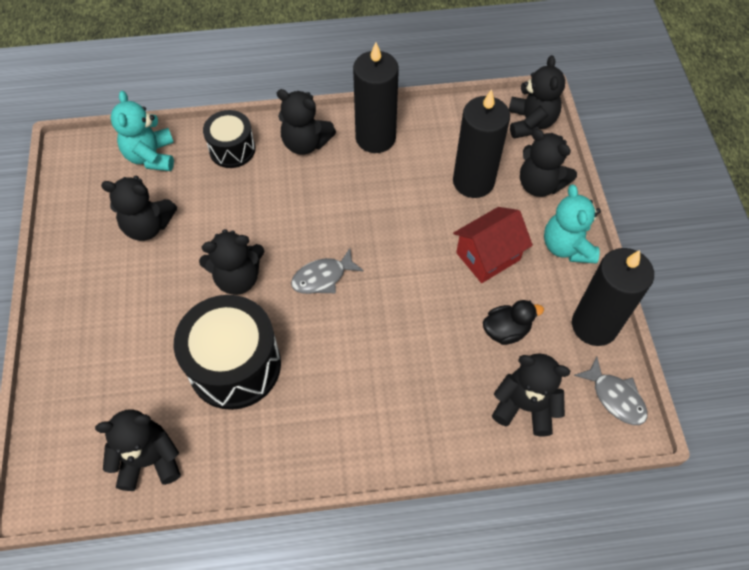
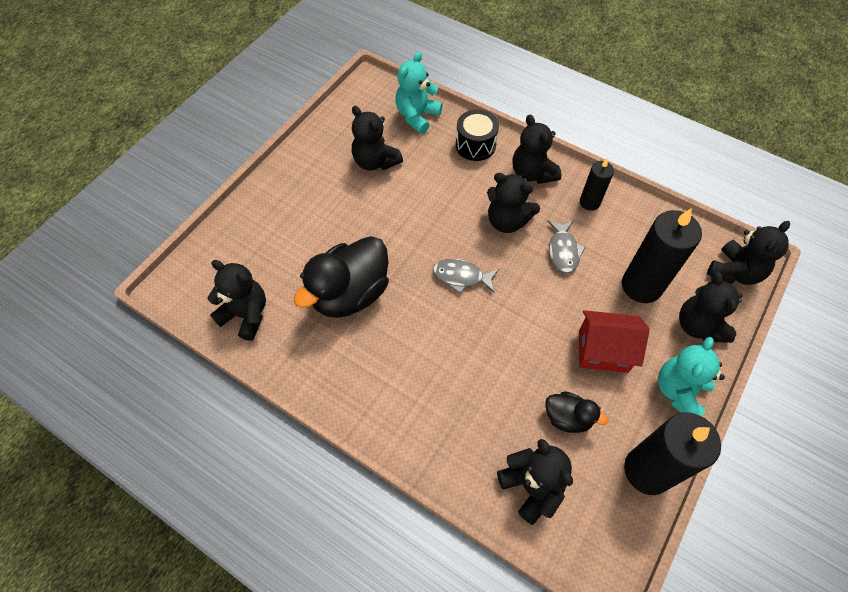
camera: 40 degrees right, 0 degrees up
black drum [174,295,281,410] -> black duck [294,236,389,318]
black teddy bear [199,229,264,295] -> black teddy bear moved to [487,173,540,233]
black candle [353,42,399,153] -> black candle [580,159,614,211], size x0.55
grey fish [574,356,648,425] -> grey fish moved to [547,220,585,273]

